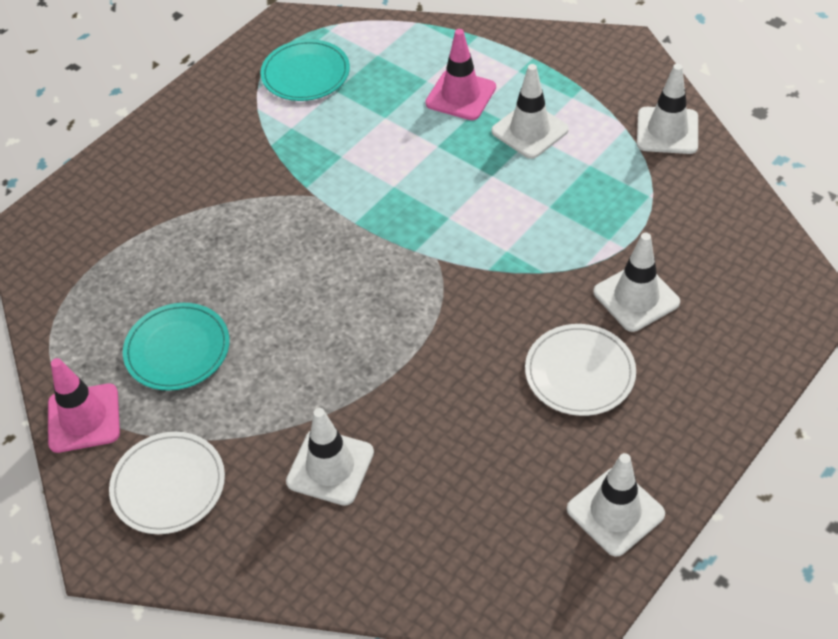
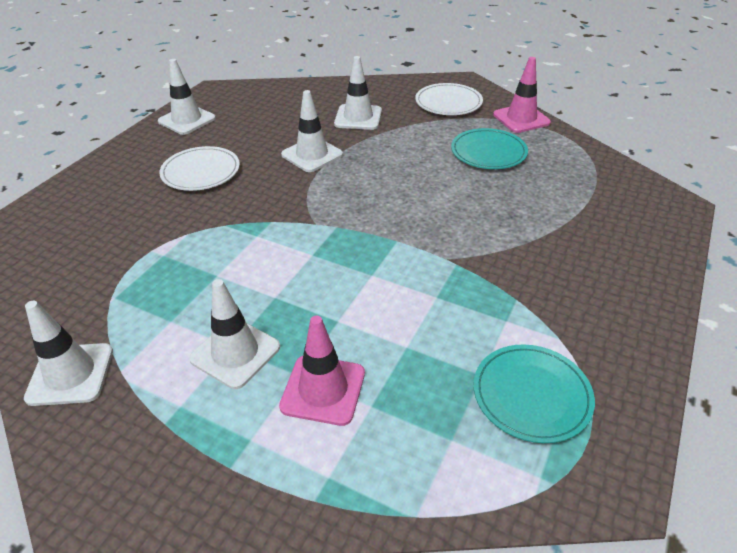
camera: 165 degrees right, 10 degrees down
white traffic cone [593,233,680,332] -> white traffic cone moved to [281,90,343,172]

